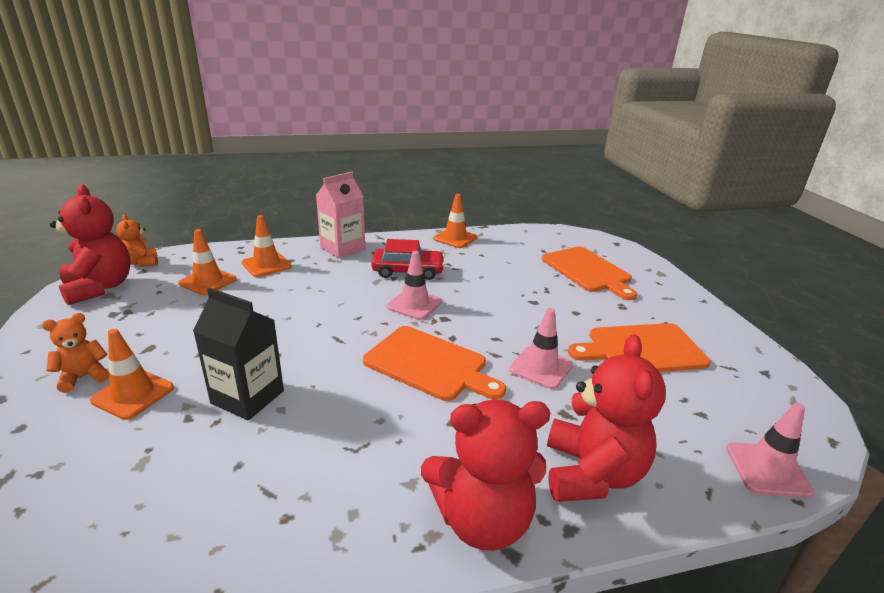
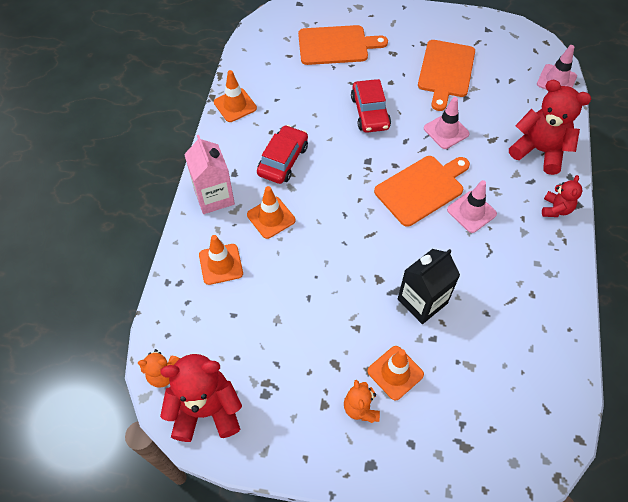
camera: 65 degrees left, 30 degrees up
orange traffic cone [178,229,237,295] -> orange traffic cone moved to [247,186,295,239]
pink traffic cone [387,251,442,320] -> pink traffic cone moved to [447,180,497,233]
red teddy bear [421,399,550,551] -> red teddy bear [542,175,582,217], size x0.53
none -> red car [351,79,391,133]

